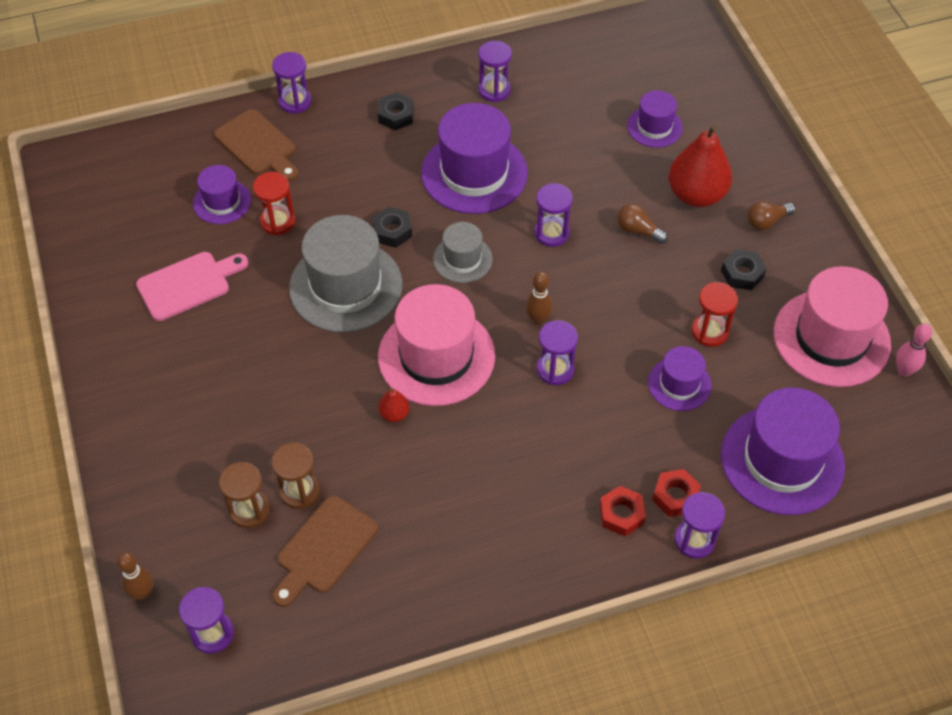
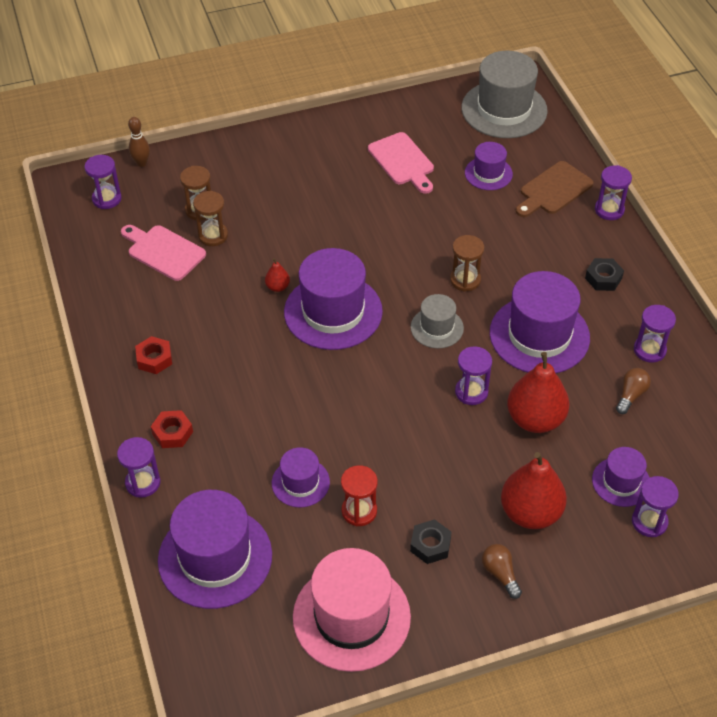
camera: 90 degrees right, 5 degrees down
red hourglass [253,172,295,235] -> none
brown cutting board [272,495,378,607] -> pink cutting board [121,225,206,281]
grey hat [289,215,403,333] -> grey hat moved to [462,51,548,138]
black nut [372,207,412,248] -> brown hourglass [450,235,485,292]
pink hat [378,284,495,406] -> purple hat [284,248,383,350]
brown bowling pin [526,272,553,326] -> none
purple hourglass [537,320,578,385] -> purple hourglass moved to [632,476,679,537]
brown light bulb [617,204,668,244] -> brown light bulb moved to [616,368,651,414]
red nut [652,469,701,517] -> red nut moved to [135,336,172,374]
pink bowling pin [896,324,932,376] -> none
none -> red pear [507,352,569,433]

